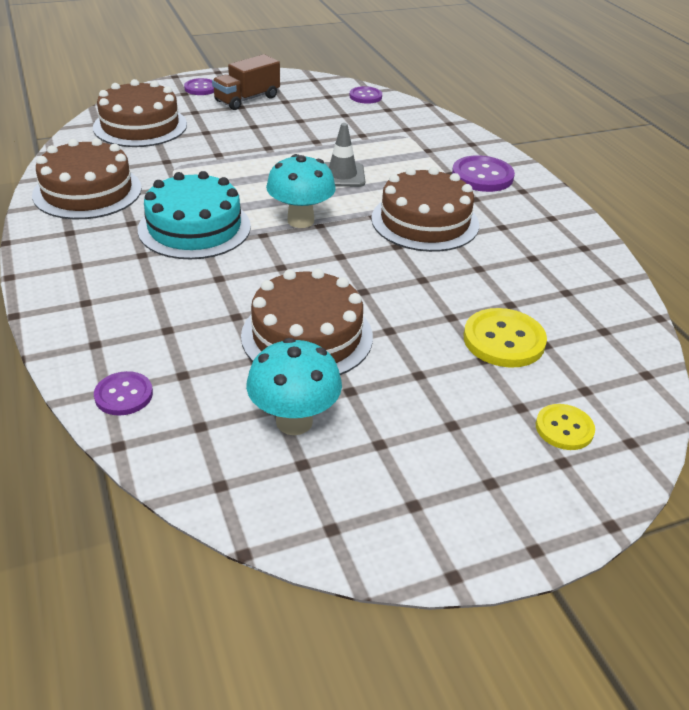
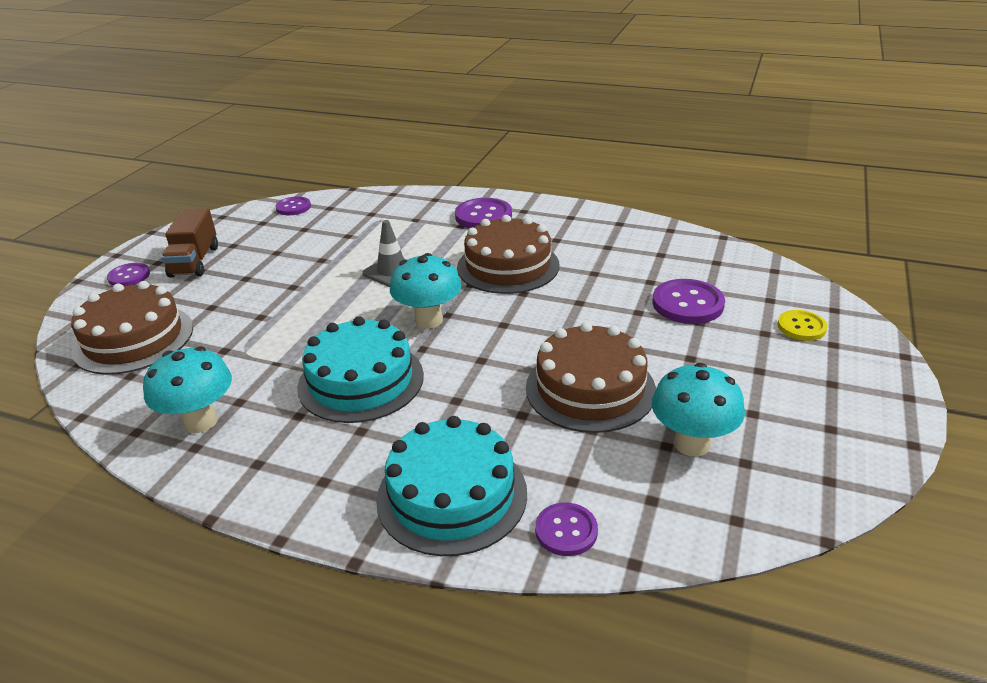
camera: 45 degrees left, 5 degrees down
brown cake [32,138,142,219] -> turquoise mushroom [143,346,232,433]
yellow button [464,308,547,368] -> purple button [653,279,725,324]
none -> turquoise cake [376,416,527,556]

